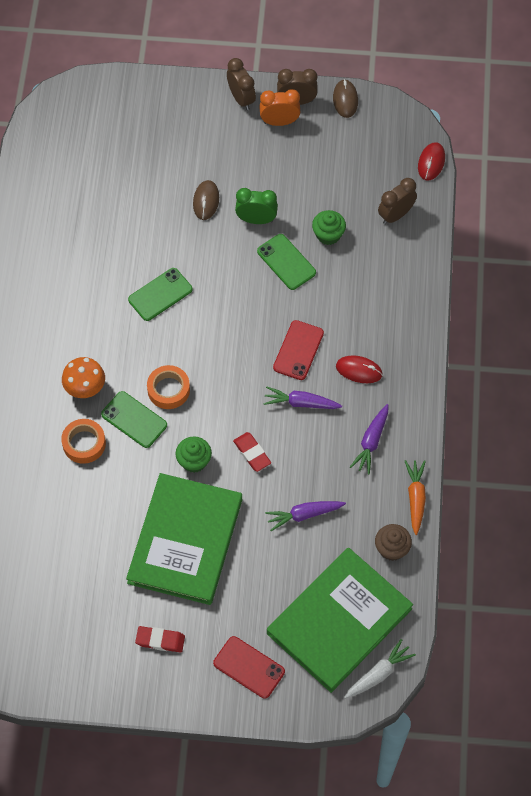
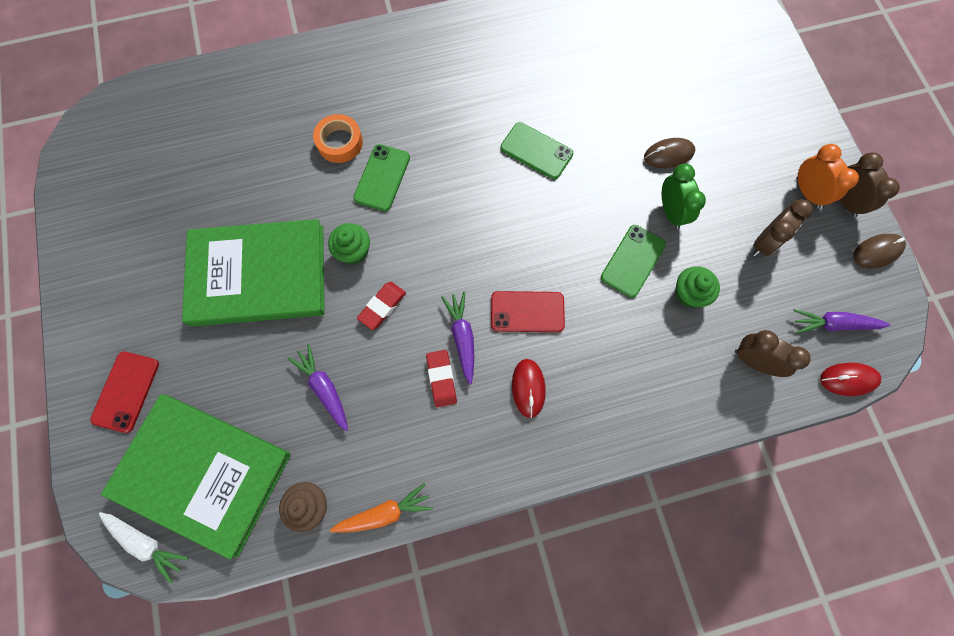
camera: 70 degrees right, 10 degrees up
orange mushroom [62,357,105,398] -> none
red eraser [135,626,185,653] -> red eraser moved to [426,350,457,407]
orange tape [147,365,190,409] -> none
brown clock [227,58,256,110] -> brown clock moved to [753,199,813,257]
purple carrot [350,404,388,474] -> purple carrot moved to [793,309,890,333]

